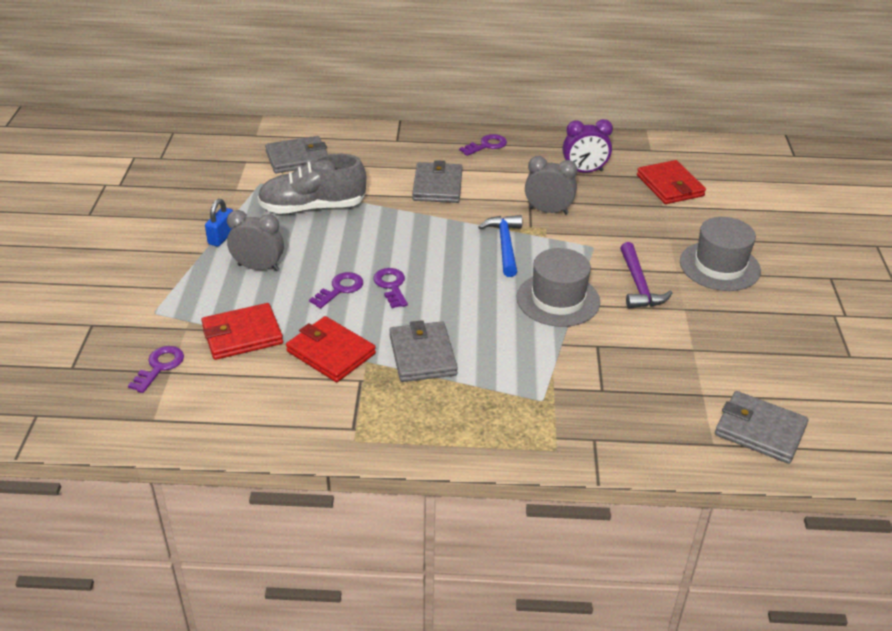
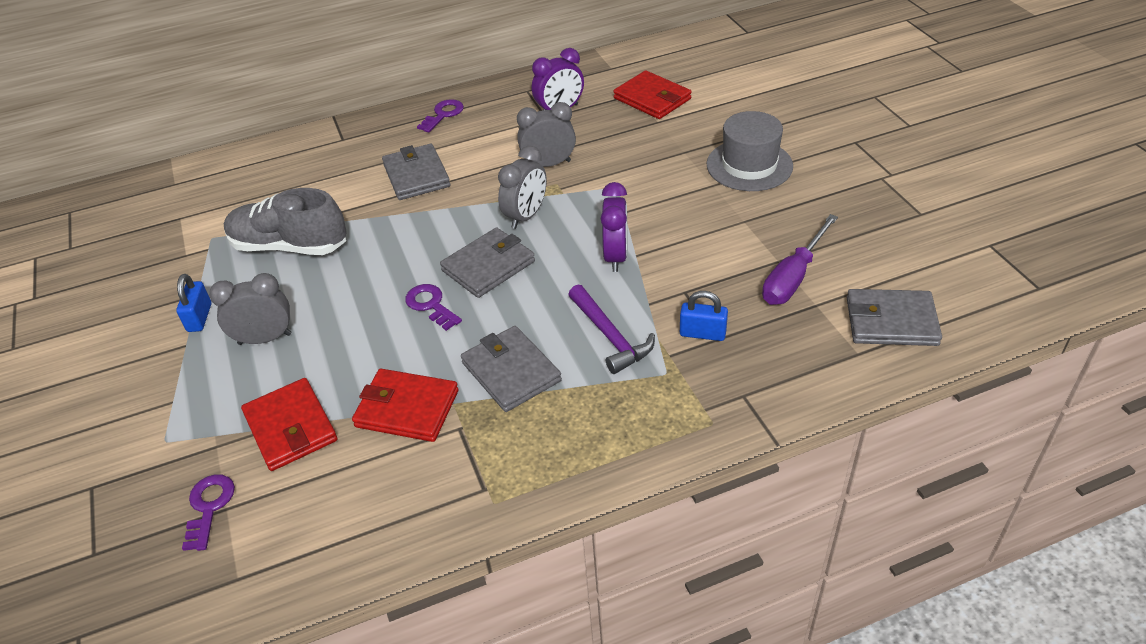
camera: 20 degrees left, 5 degrees up
red wallet [201,303,283,360] -> red wallet turned 75 degrees counterclockwise [241,378,337,471]
grey shoe [257,154,366,214] -> grey shoe turned 45 degrees clockwise [224,188,347,255]
grey wallet [265,136,328,173] -> grey wallet moved to [440,227,535,298]
purple key [309,272,363,308] -> none
blue hammer [478,215,522,277] -> grey clock [498,146,547,229]
grey hat [517,248,600,327] -> purple clock [601,182,627,272]
purple hammer [620,242,672,308] -> purple hammer moved to [568,285,655,374]
none -> blue padlock [680,291,728,341]
none -> purple screwdriver [762,214,838,305]

